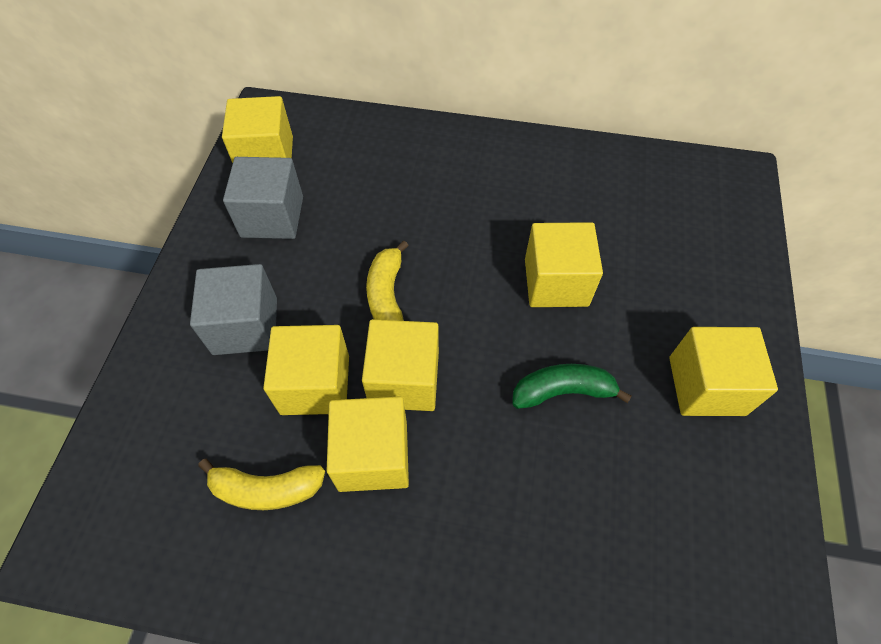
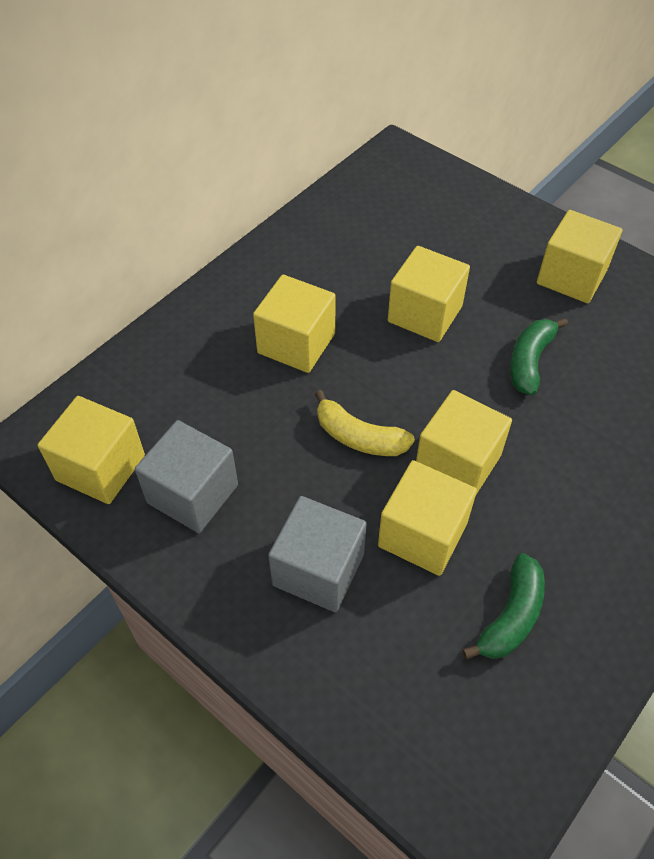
camera: 60 degrees left, 5 degrees down
yellow banana [198,458,325,510] -> green banana [462,553,545,659]
yellow cube [327,396,409,492] -> yellow cube moved to [253,275,336,373]

